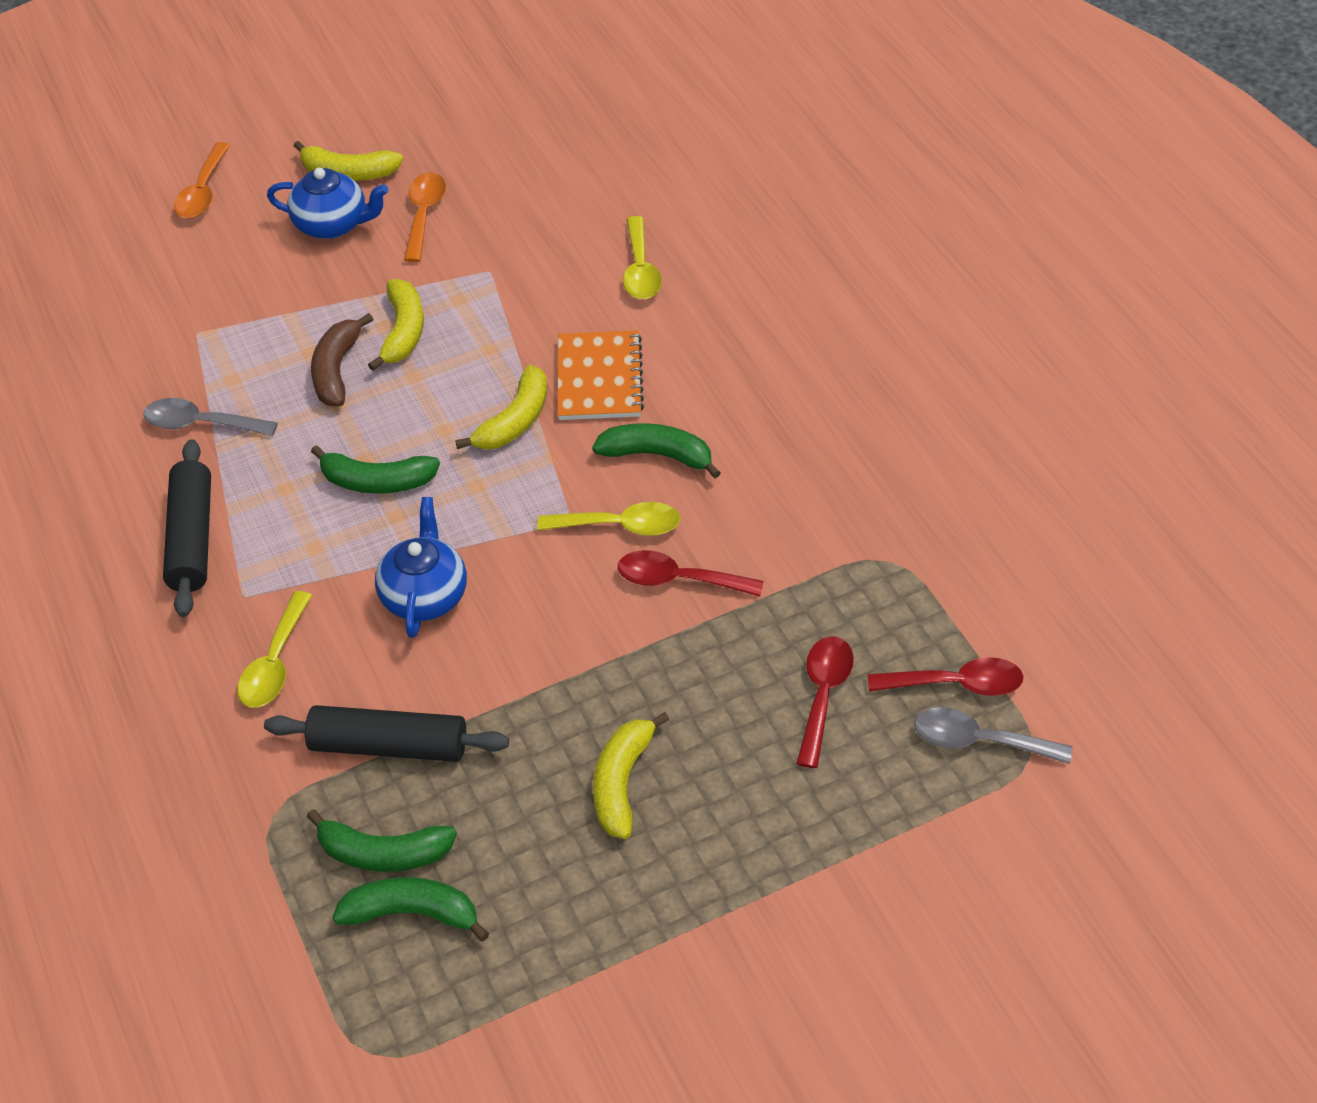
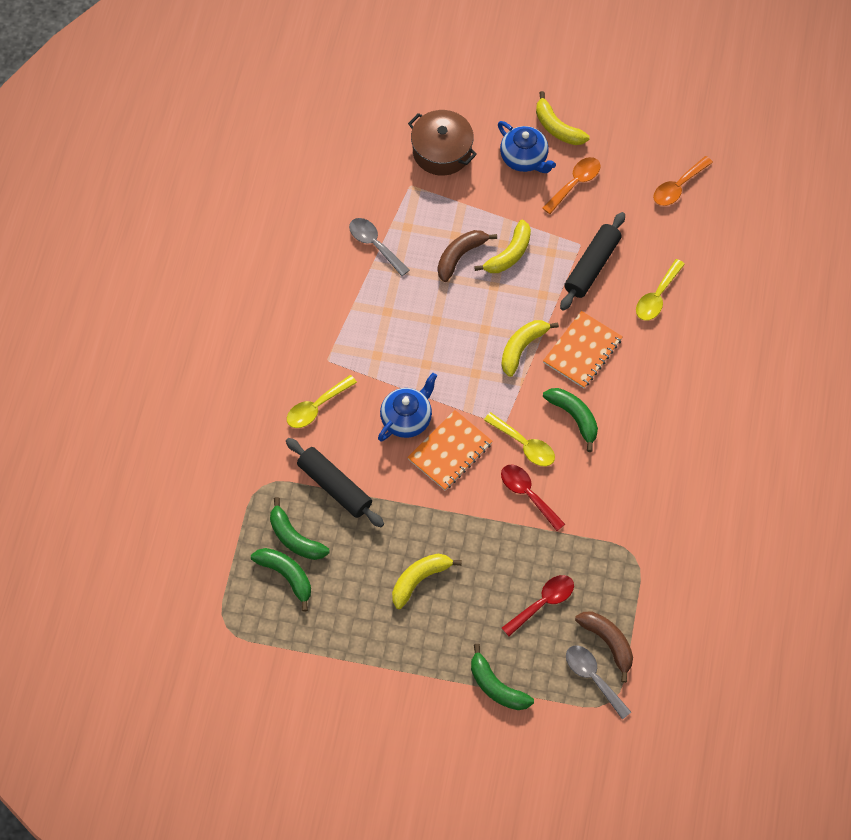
camera: 35 degrees right, 15 degrees up
black rolling pin [163,439,211,617] -> black rolling pin moved to [560,212,625,311]
orange spoon [174,142,230,219] -> orange spoon moved to [653,156,713,206]
green banana [311,446,440,494] -> green banana moved to [471,644,534,710]
yellow banana [455,365,547,449] -> yellow banana turned 150 degrees clockwise [501,320,559,377]
red spoon [868,657,1024,696] -> brown banana [575,611,633,683]
none -> orange notebook [407,410,493,490]
none -> brown pot [408,110,477,176]

